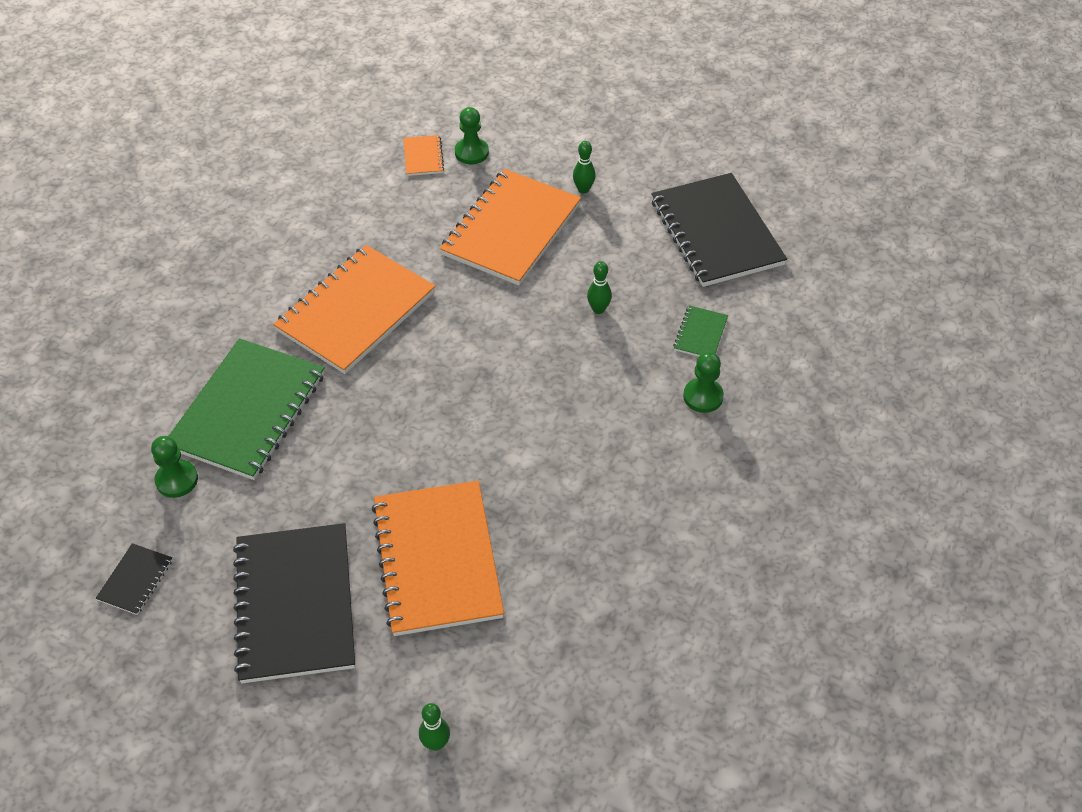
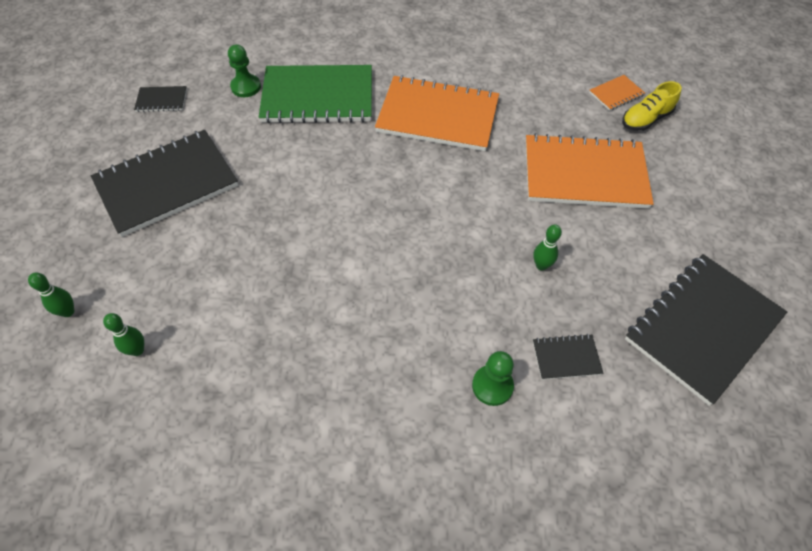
camera: 65 degrees right, 5 degrees up
orange notebook [372,481,504,636] -> none
green pawn [455,107,489,164] -> yellow shoe [622,81,682,131]
green bowling pin [573,141,596,194] -> green bowling pin moved to [103,313,144,356]
green notebook [673,306,728,357] -> black notebook [533,334,603,380]

